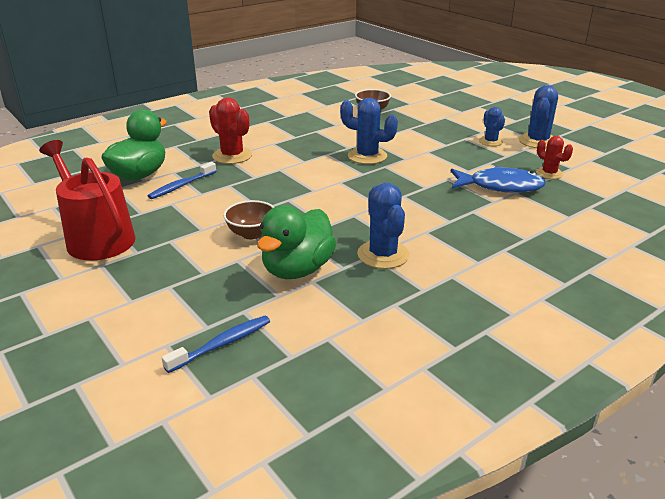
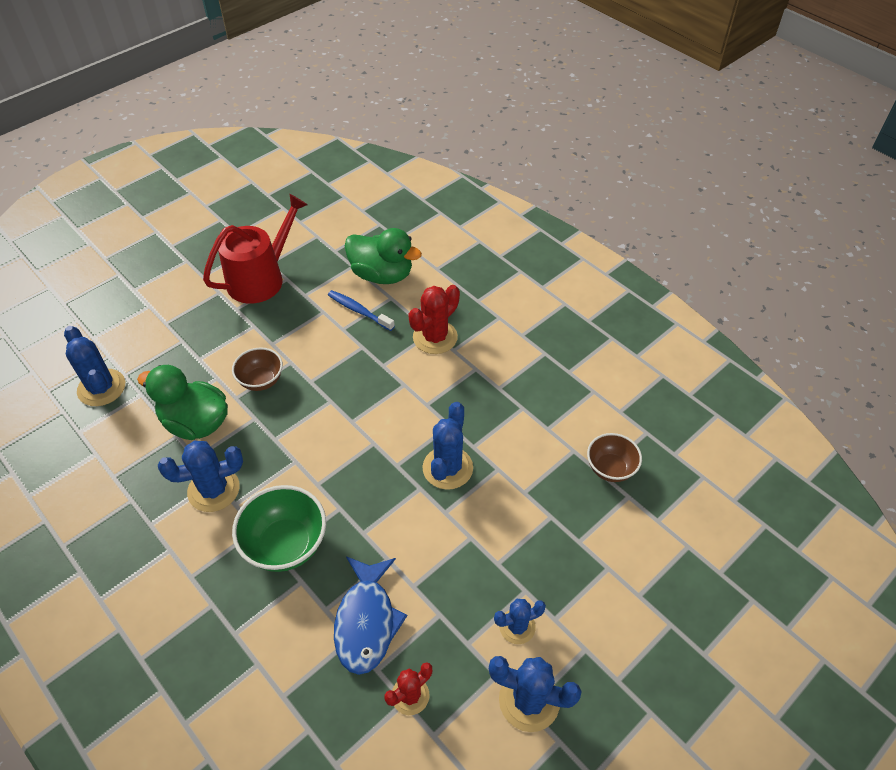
camera: 85 degrees right, 20 degrees up
blue toothbrush [162,316,270,373] -> blue cactus [64,326,125,406]
none -> green bowl [232,485,326,572]

